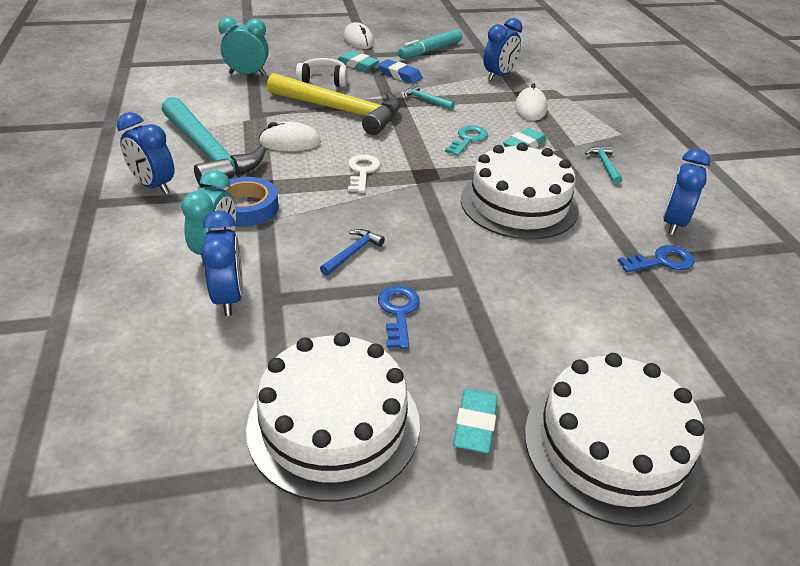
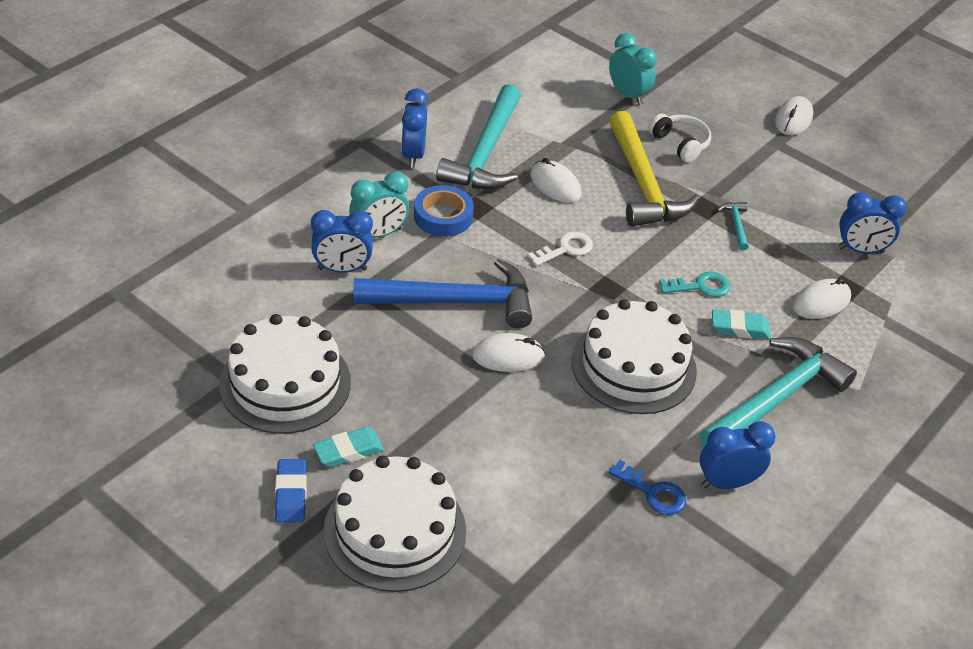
camera: 50 degrees right, 5 degrees up
blue clock [201,210,243,316] -> blue clock turned 45 degrees clockwise [311,210,373,273]
blue hammer [320,229,385,276] -> blue hammer [353,259,532,328], size x2.48
turquoise eraser [337,51,379,71] -> none
blue eraser [378,59,423,84] -> blue eraser moved to [275,459,307,523]
blue key [378,285,420,349] -> none
turquoise marker [398,29,462,59] -> none
turquoise hammer [585,146,622,184] -> turquoise hammer [700,337,857,447], size x2.48
none -> white mouse [472,333,545,372]

